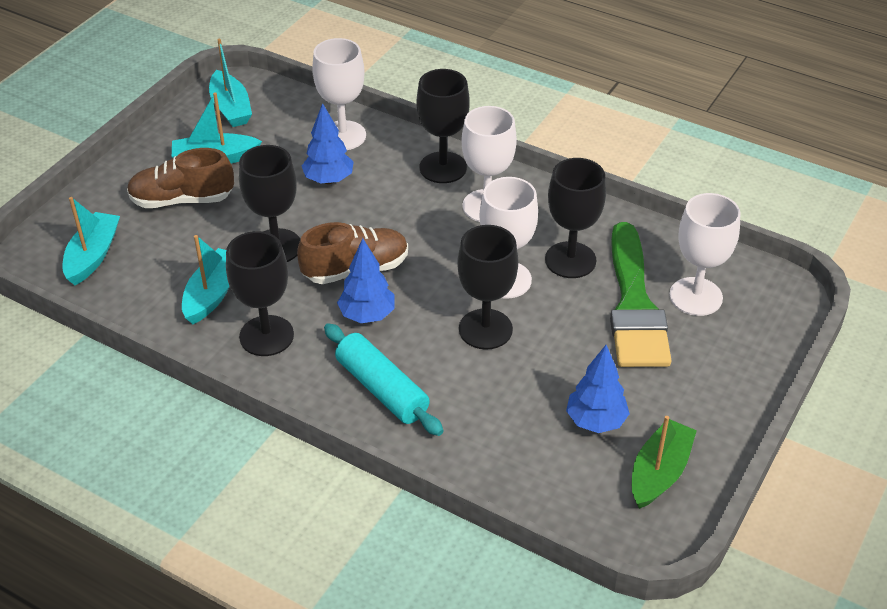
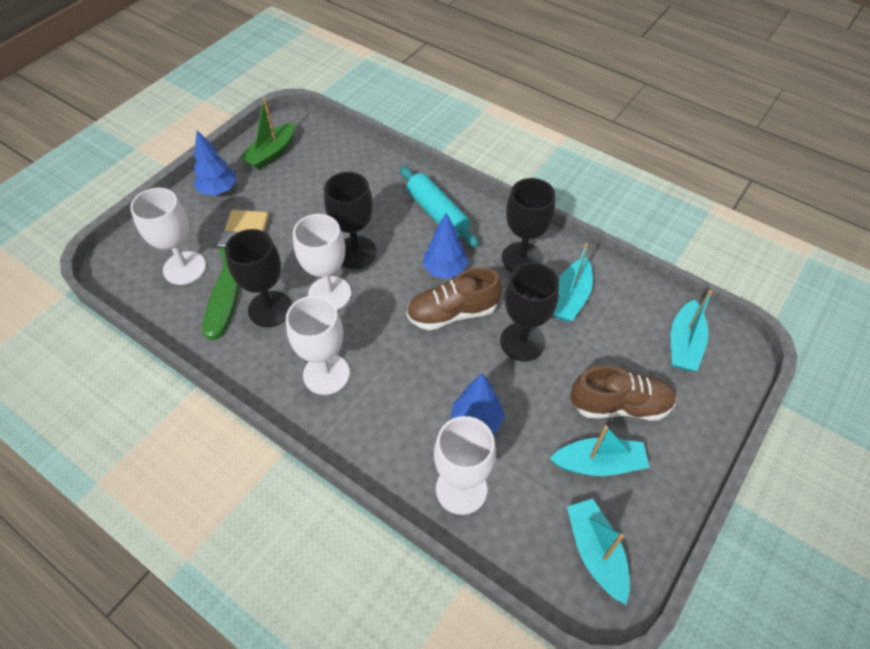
camera: 175 degrees left, 10 degrees up
black goblet [417,69,470,183] -> none
blue tree [566,345,630,433] -> blue tree moved to [194,131,236,196]

